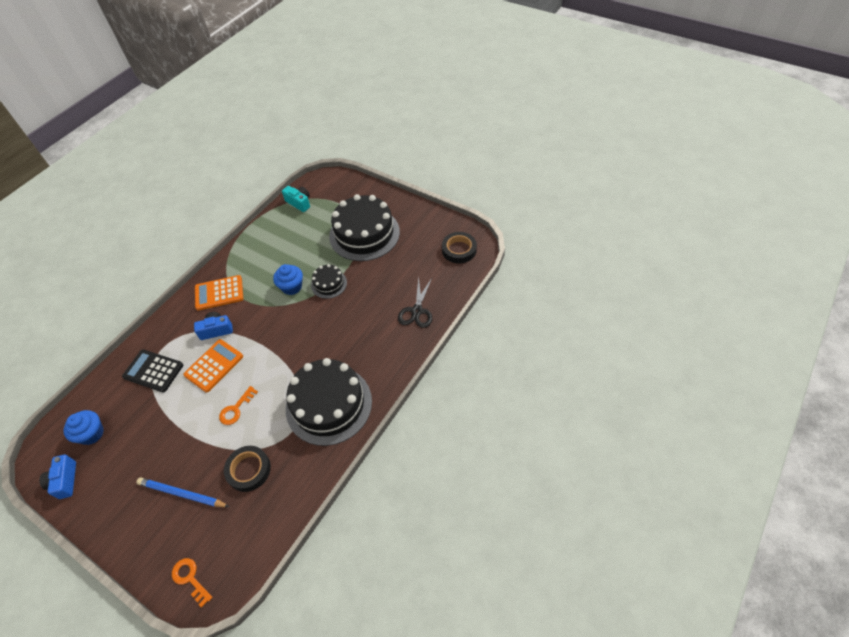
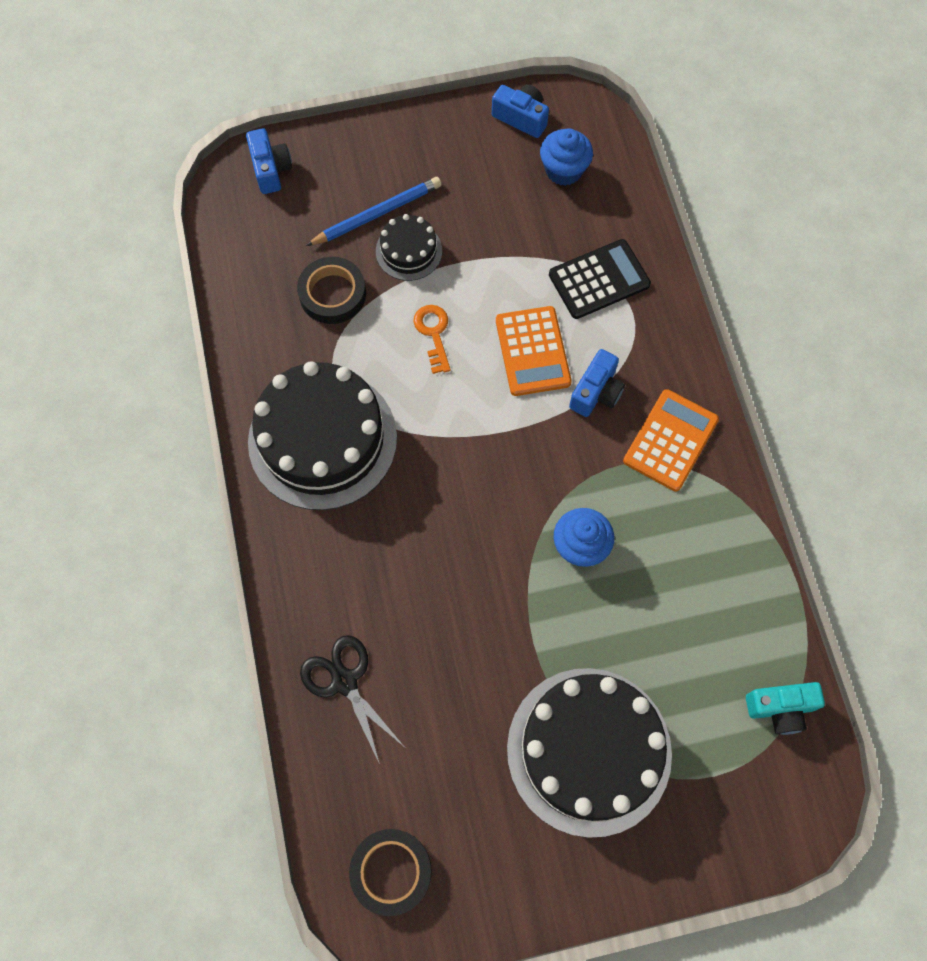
camera: 130 degrees right, 15 degrees up
orange key [172,558,212,608] -> blue camera [246,128,292,194]
black cake [311,264,347,299] -> black cake moved to [376,214,442,281]

